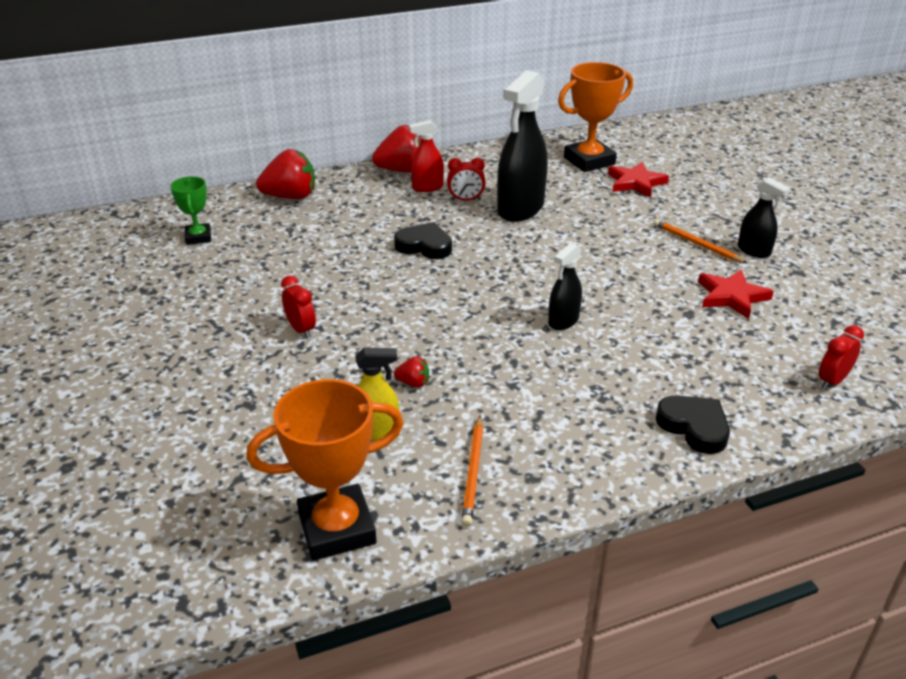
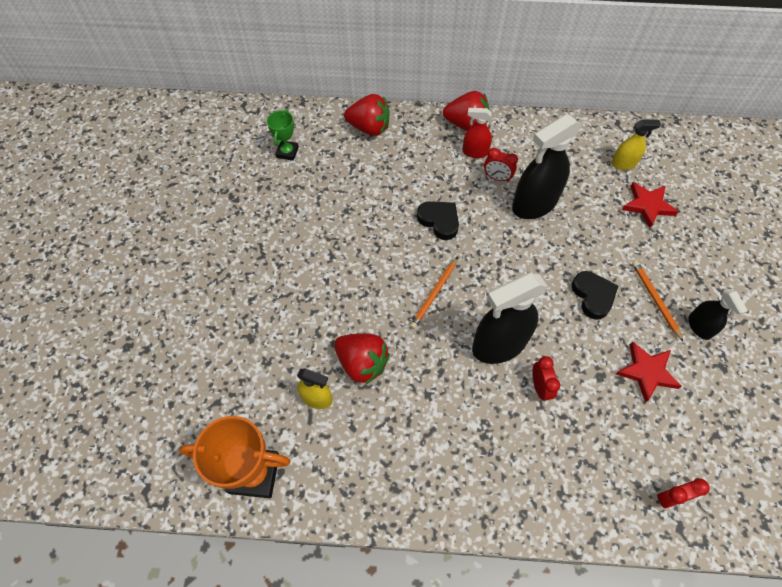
camera: 25 degrees right, 25 degrees up
red clock [281,276,316,338] -> red clock moved to [532,356,560,401]
red strawberry [394,356,429,388] -> red strawberry [334,333,390,385], size x2.16
orange pencil [461,416,483,527] -> orange pencil moved to [410,257,458,329]
black spray bottle [548,243,582,330] -> black spray bottle [472,273,548,364], size x1.91
orange trophy [558,62,633,172] -> yellow spray bottle [611,119,661,170]
black heart [656,395,730,454] -> black heart moved to [572,271,618,320]

